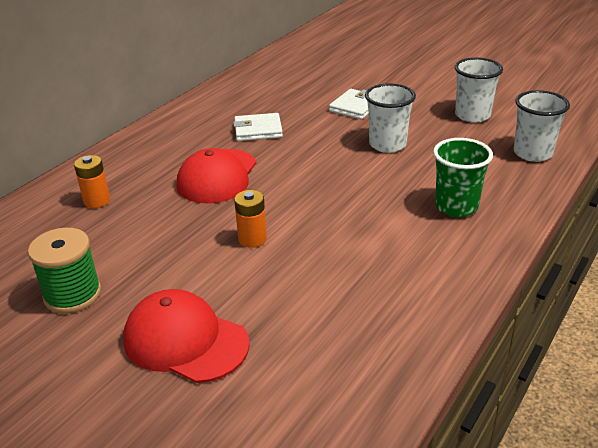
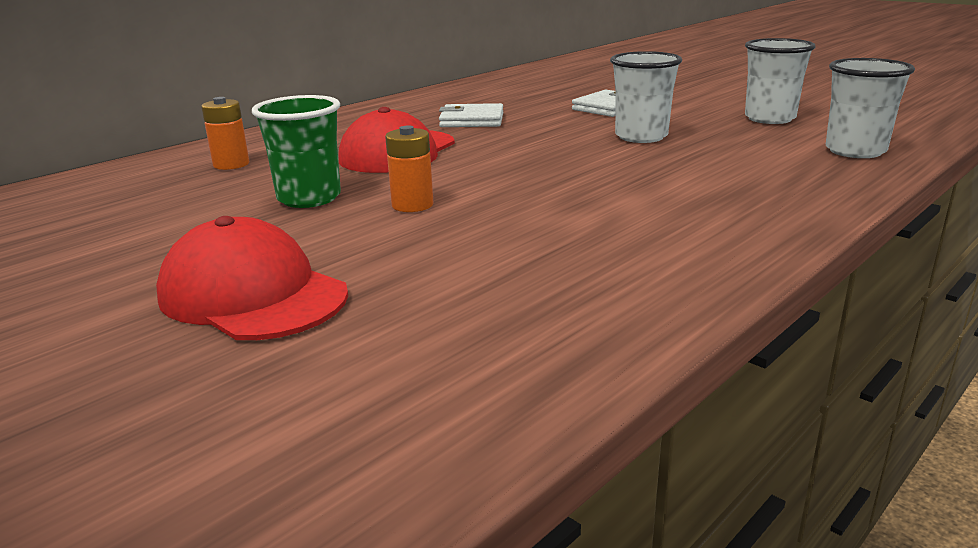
camera: 10 degrees right, 10 degrees down
green spool [28,228,101,314] -> none
green cup [433,138,493,217] -> green cup moved to [252,95,341,208]

